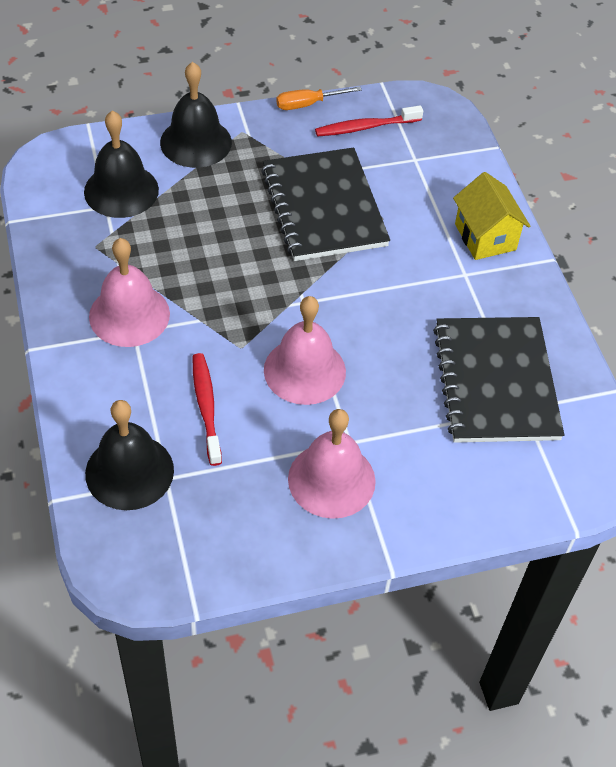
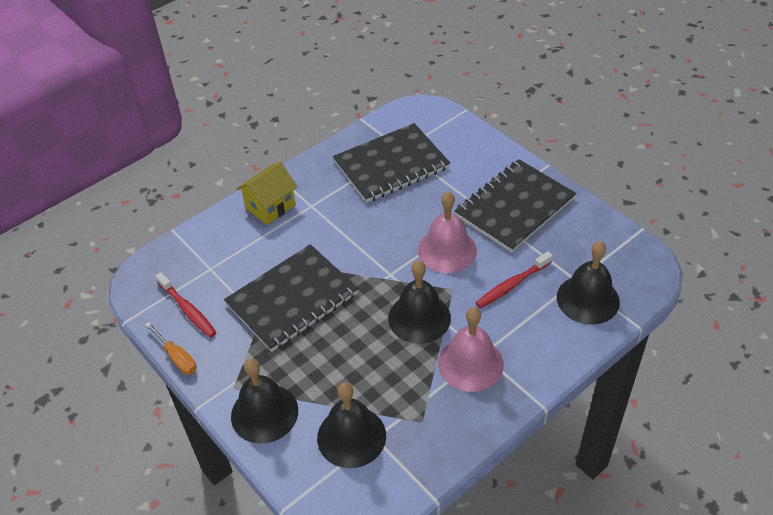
camera: 110 degrees left, 5 degrees down
pink bell [288,409,376,519] -> black notebook [455,159,576,253]
none -> black bell [388,261,451,344]

